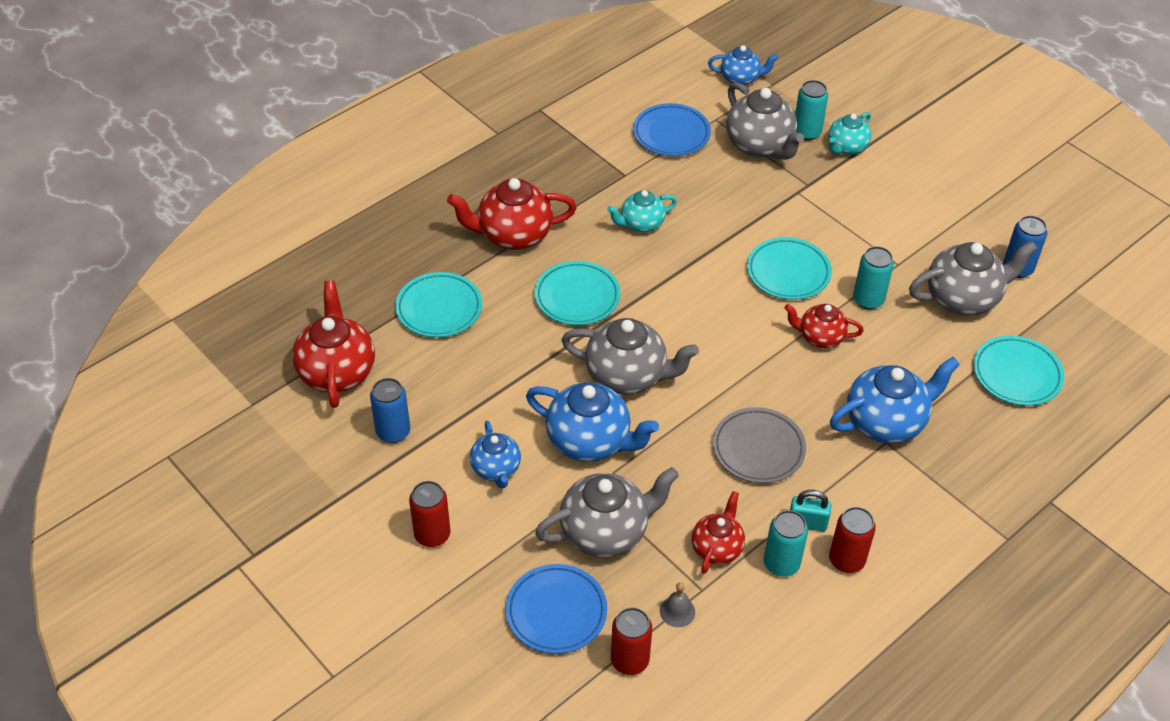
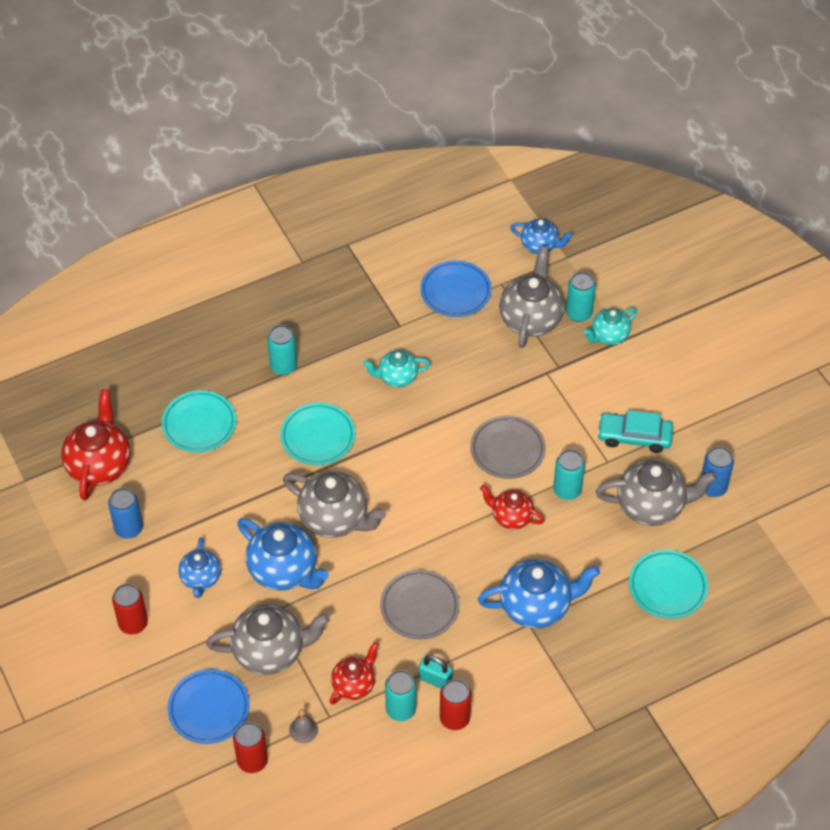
camera: 15 degrees right, 5 degrees up
red teapot [447,178,577,250] -> turquoise can [267,325,297,375]
grey teapot [726,82,804,160] -> grey teapot turned 150 degrees counterclockwise [499,247,565,348]
turquoise plate [747,237,832,300] -> grey plate [470,416,546,479]
none -> turquoise car [597,410,673,453]

